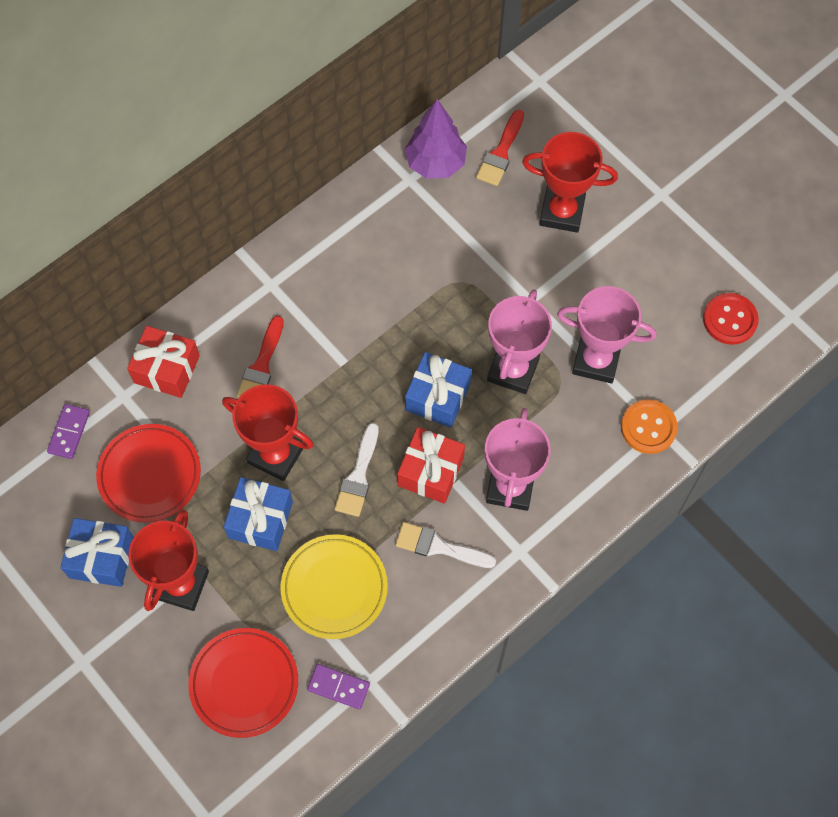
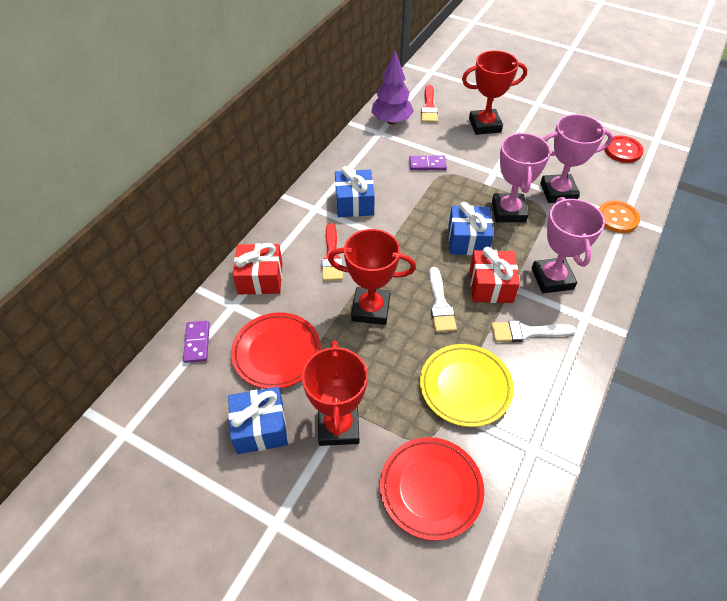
camera: 20 degrees left, 15 degrees down
blue gift [224,477,293,551] -> blue gift moved to [335,166,375,217]
purple domino [307,664,370,709] -> purple domino moved to [409,156,447,170]

